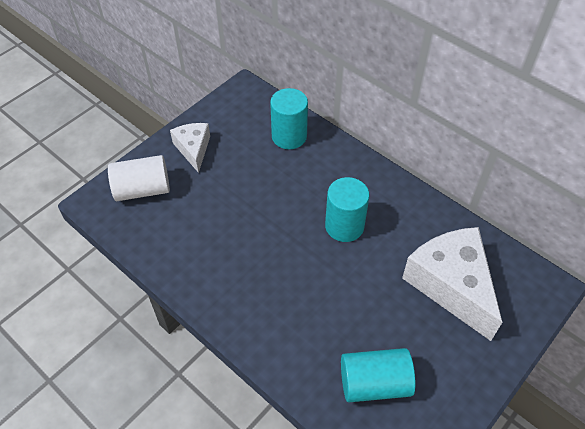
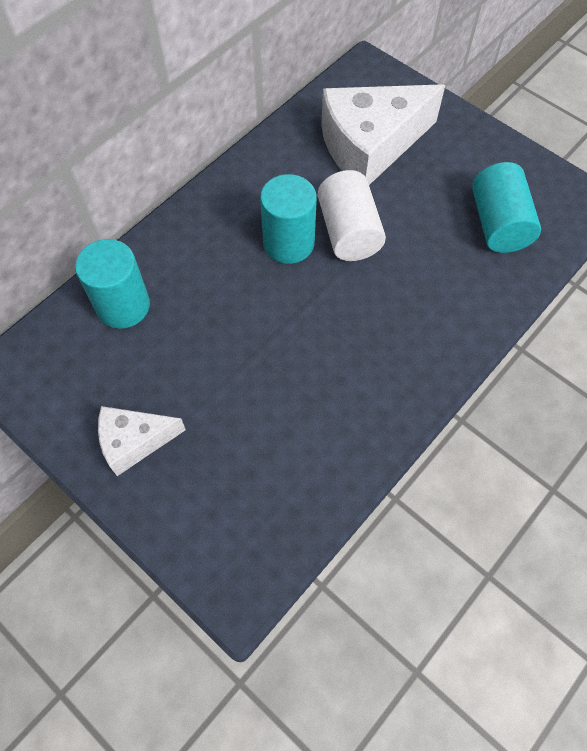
camera: 90 degrees left, 10 degrees up
white cylinder [108,155,170,201] -> white cylinder moved to [318,170,386,261]

